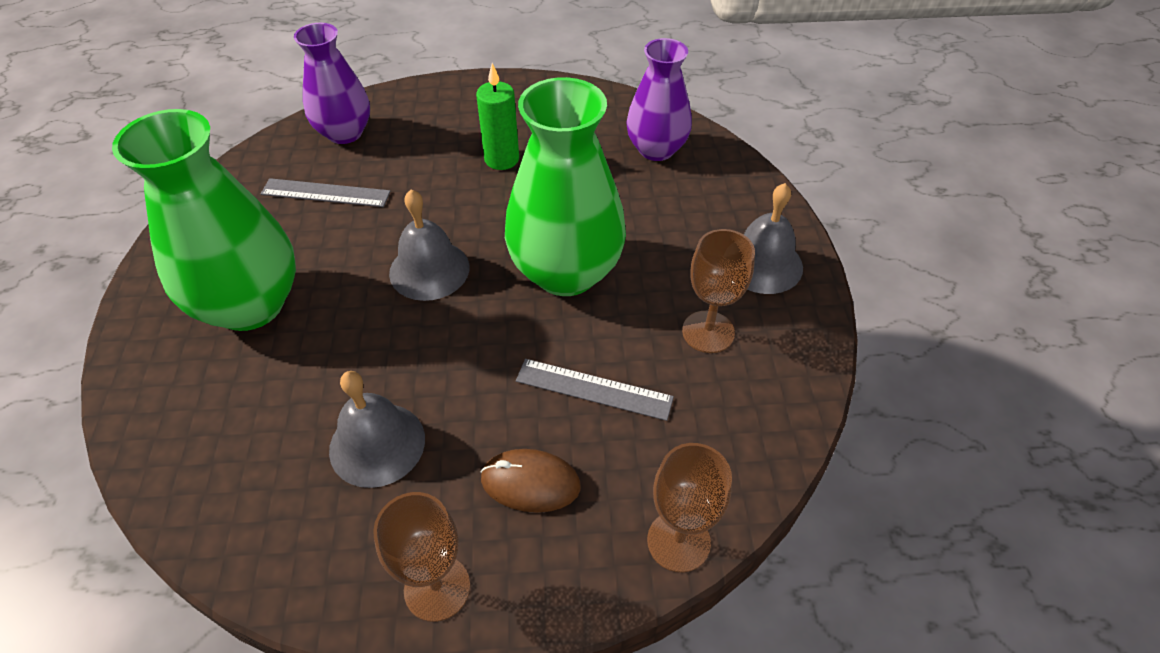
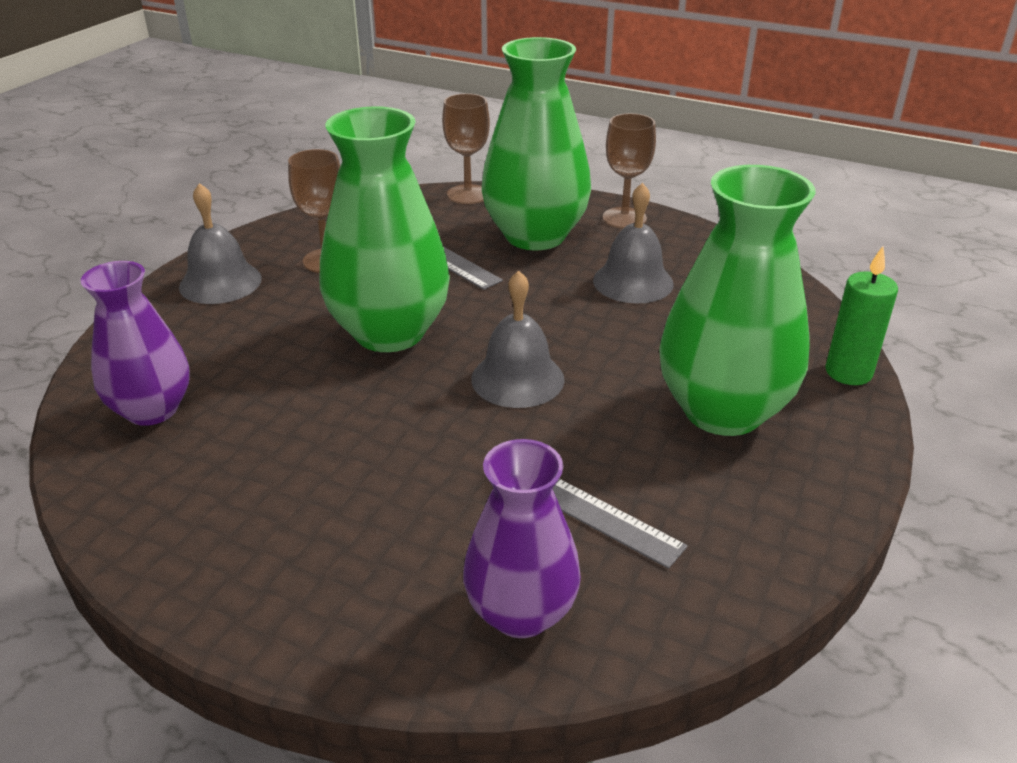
camera: 150 degrees left, 15 degrees down
green candle [476,63,519,170] -> green candle moved to [825,246,898,385]
brown mouse [480,449,581,512] -> green vase [482,37,591,250]

